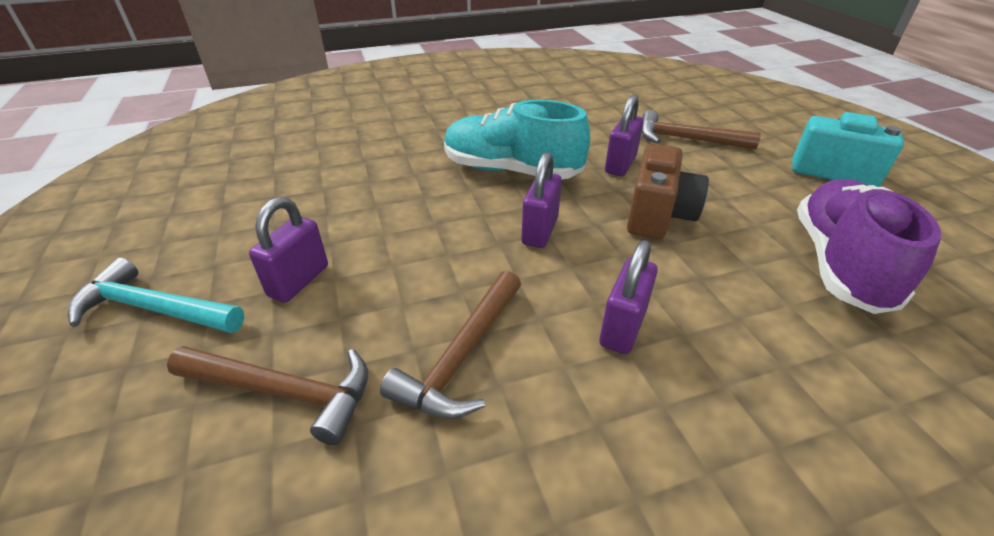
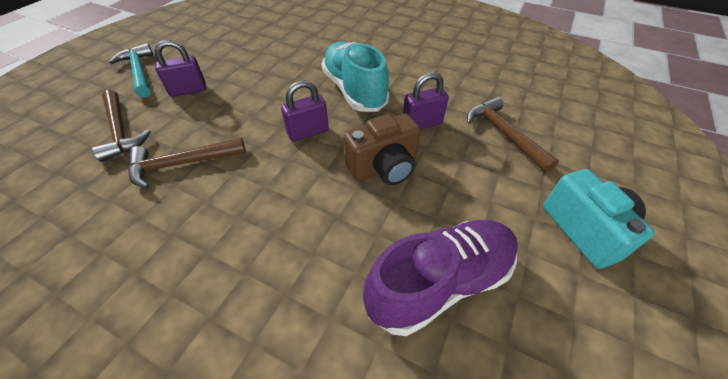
camera: 45 degrees right, 10 degrees up
purple padlock [599,240,658,354] -> none

